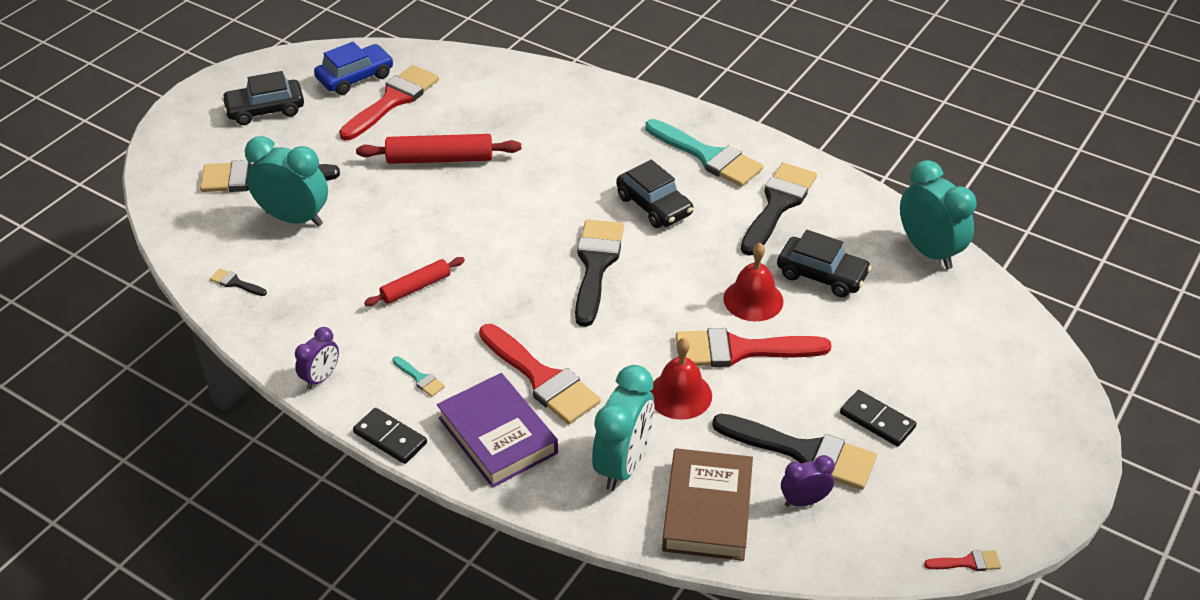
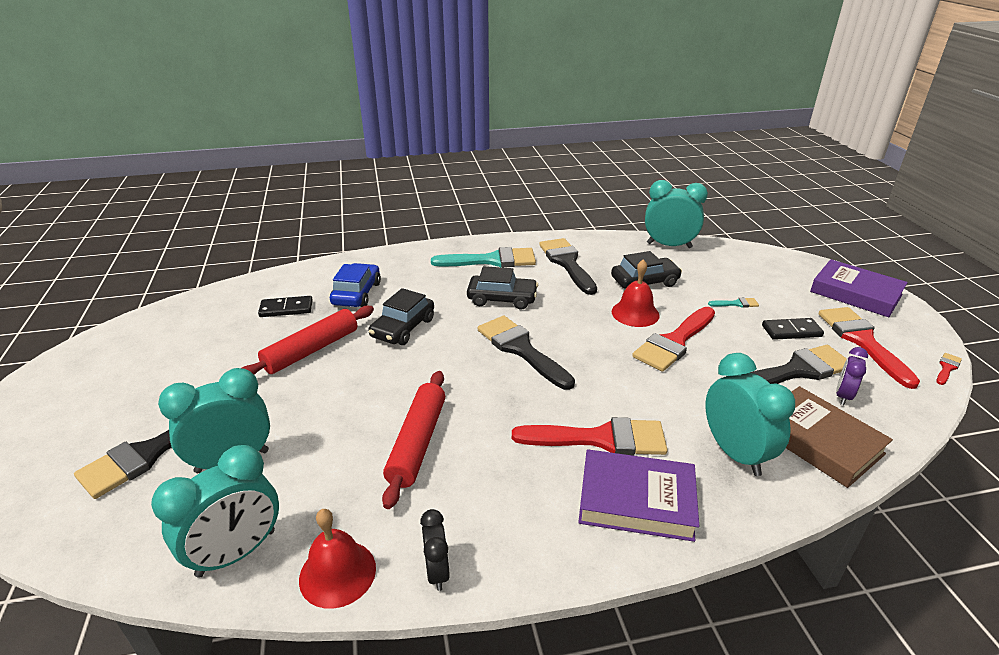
camera: 45 degrees left, 10 degrees down
black brush [210,268,267,296] -> turquoise clock [151,445,279,578]
black car [222,71,304,125] -> black car moved to [368,288,434,345]
purple clock [295,327,339,389] -> black clock [420,509,450,591]
blue car [314,42,393,95] -> blue car moved to [330,263,381,307]
red brush [339,65,439,140] -> red brush moved to [819,307,920,389]
black domino [353,408,427,464] -> black domino moved to [258,296,313,317]
red rolling pin [364,257,465,306] -> red rolling pin [382,371,445,509], size x1.60
turquoise brush [392,356,445,397] -> turquoise brush moved to [708,297,759,308]
red bell [650,338,712,420] -> red bell moved to [299,509,376,609]
none -> purple book [810,259,908,317]

